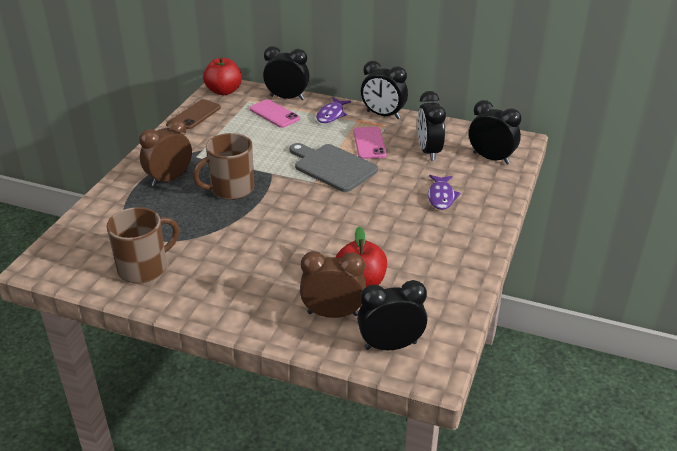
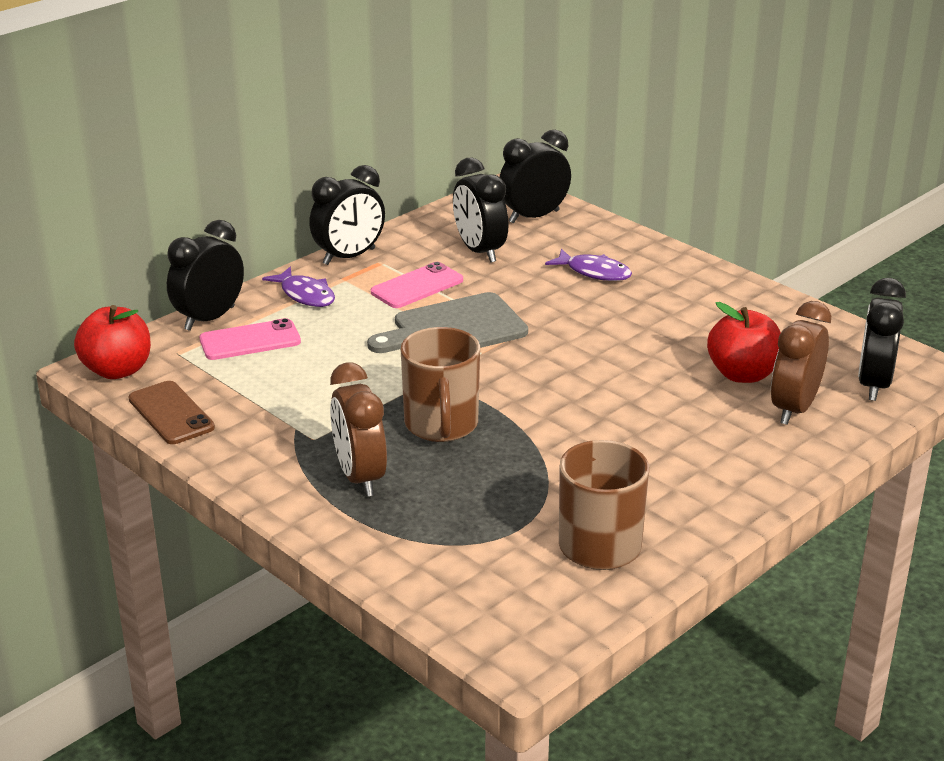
camera: 65 degrees left, 5 degrees down
pink phone [353,127,387,159] -> pink phone turned 60 degrees counterclockwise [371,262,463,308]
black clock [417,91,446,161] -> black clock turned 45 degrees clockwise [453,157,509,263]

